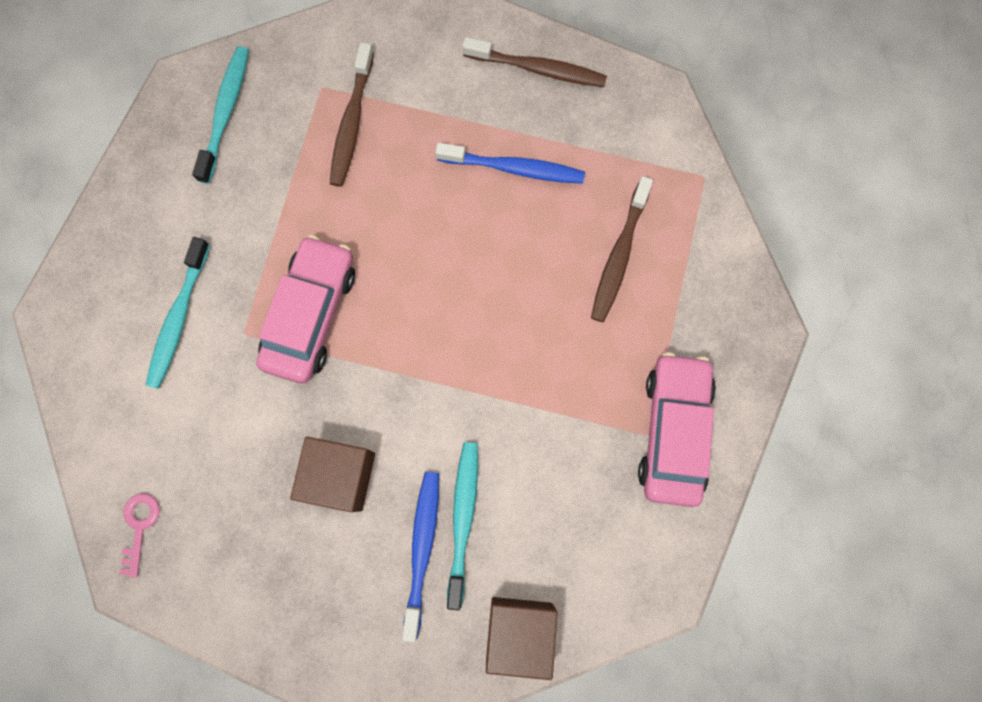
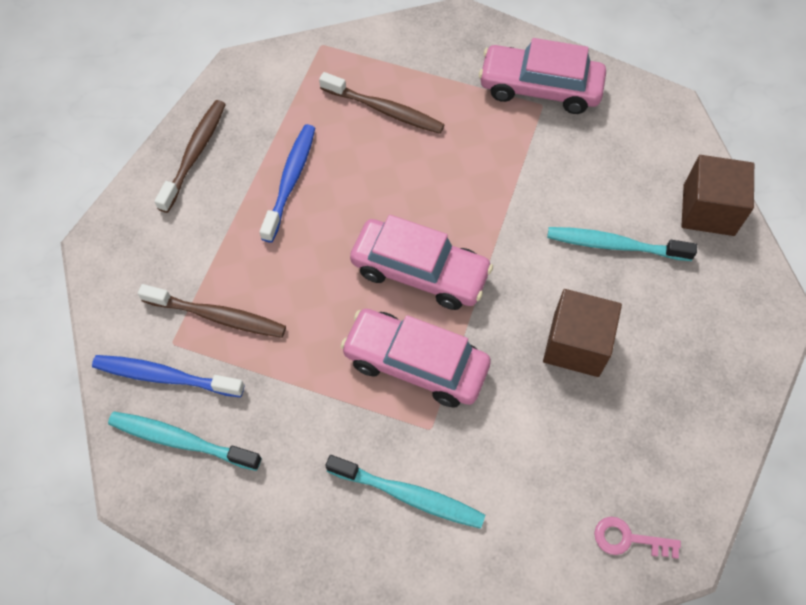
camera: 85 degrees left, 15 degrees down
blue toothbrush [402,472,439,642] -> blue toothbrush moved to [92,355,244,397]
none -> pink car [350,215,493,310]

